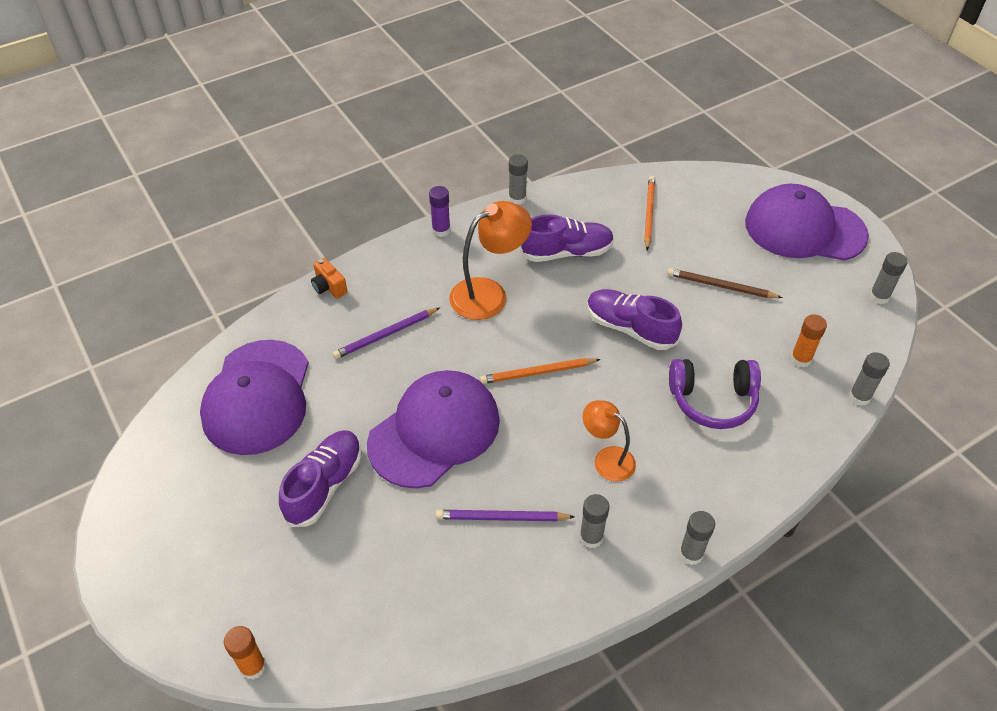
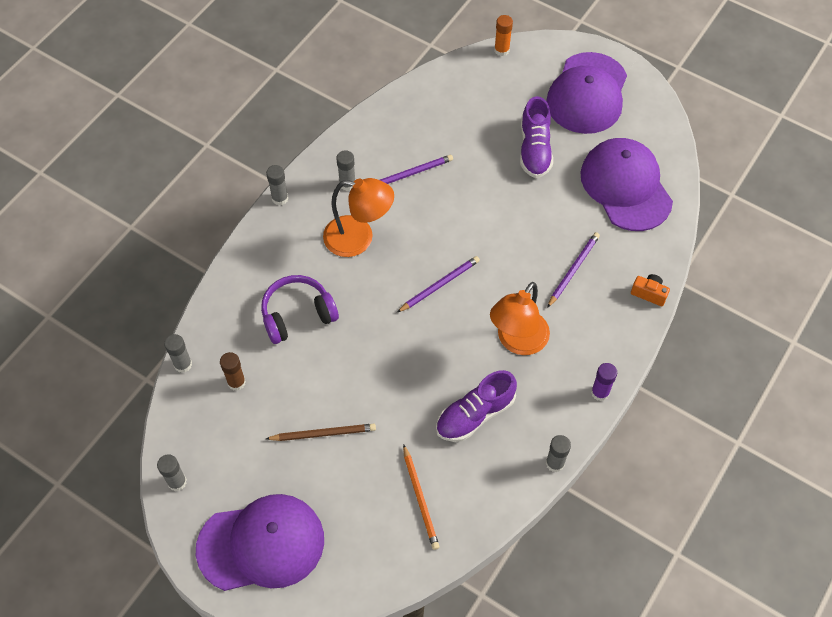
camera: 155 degrees right, 10 degrees up
purple cap [367,370,500,488] -> purple cap moved to [546,52,627,134]
orange pencil [480,358,601,384] -> purple pencil [397,256,480,312]
orange lamp [583,400,636,481] -> orange lamp [323,178,394,257], size x1.59
purple shoe [587,289,682,350] -> none
orange glue stick [791,314,827,367] -> brown glue stick [220,352,246,391]

